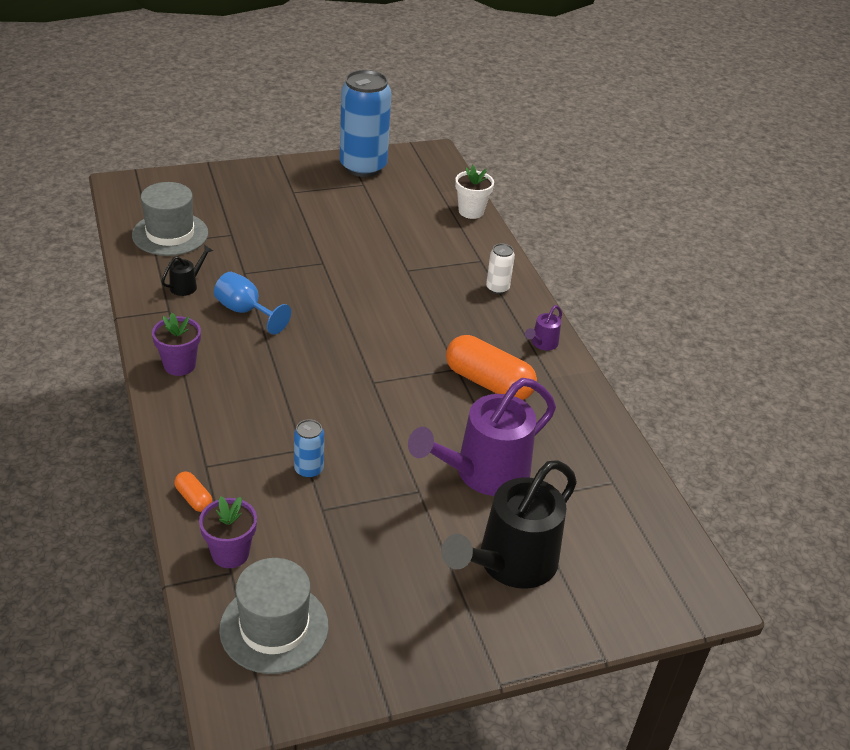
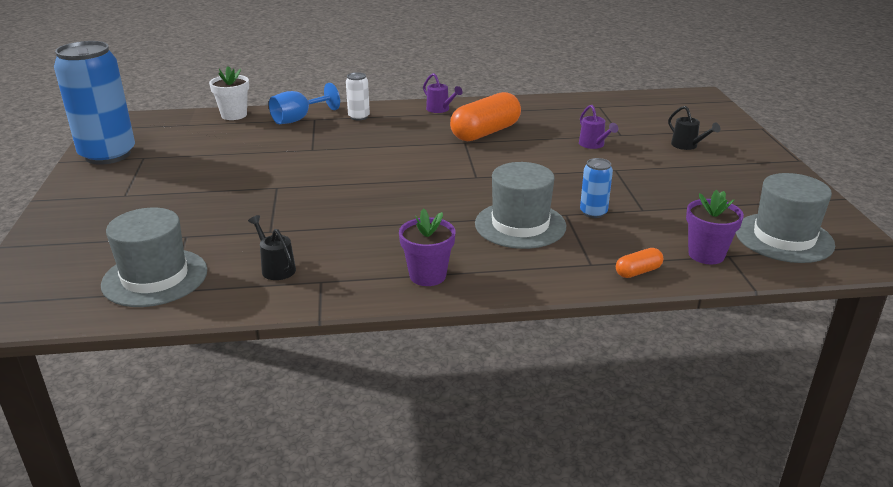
camera: 75 degrees left, 10 degrees down
blue goblet [214,272,291,335] -> blue goblet moved to [269,83,340,124]
purple watering can [408,378,556,496] -> purple watering can [579,105,618,149], size x0.42
black watering can [441,460,577,589] -> black watering can [668,106,720,150], size x0.42
none -> grey hat [475,162,567,249]

